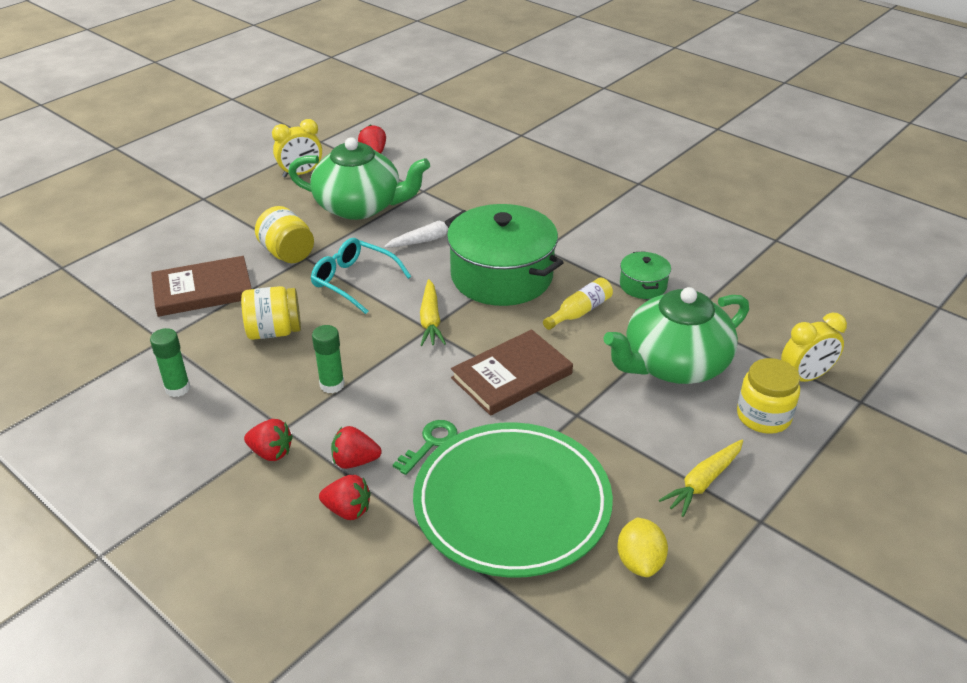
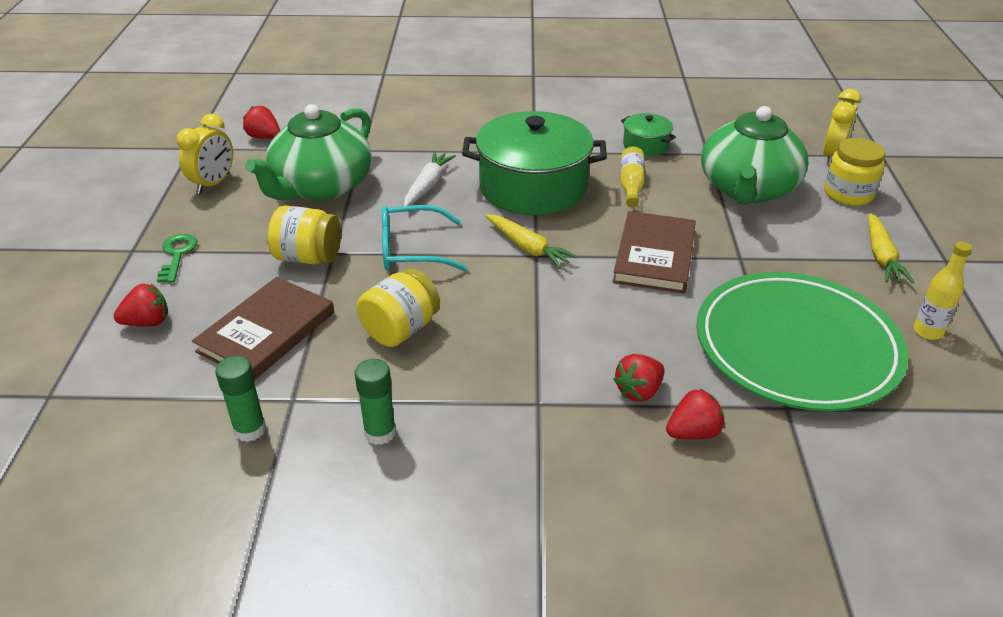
camera: 40 degrees left, 0 degrees up
red strawberry [244,419,293,461] -> red strawberry moved to [114,284,168,326]
green teapot [288,137,430,220] -> green teapot turned 150 degrees clockwise [245,104,371,201]
green glue stick [312,325,345,393] -> green glue stick moved to [215,356,266,442]
green key [393,420,458,475] -> green key moved to [157,234,197,283]
yellow lemon [617,518,668,577] -> yellow bottle [913,241,972,340]

